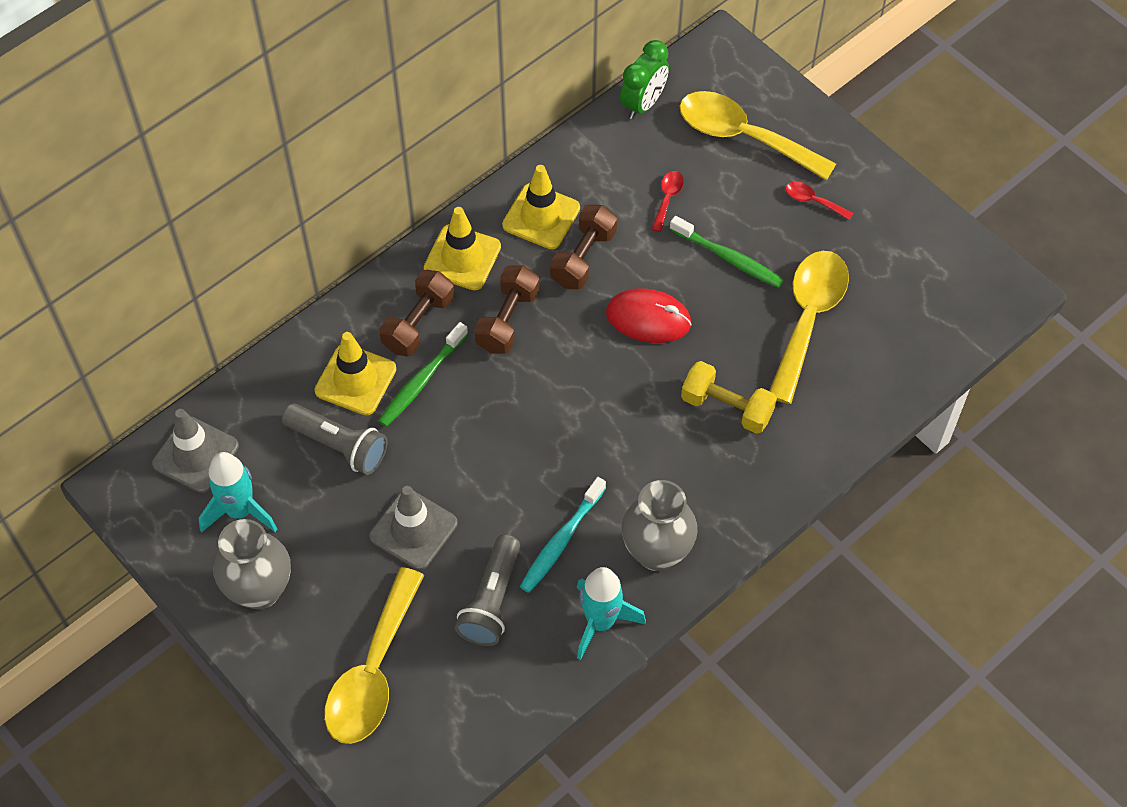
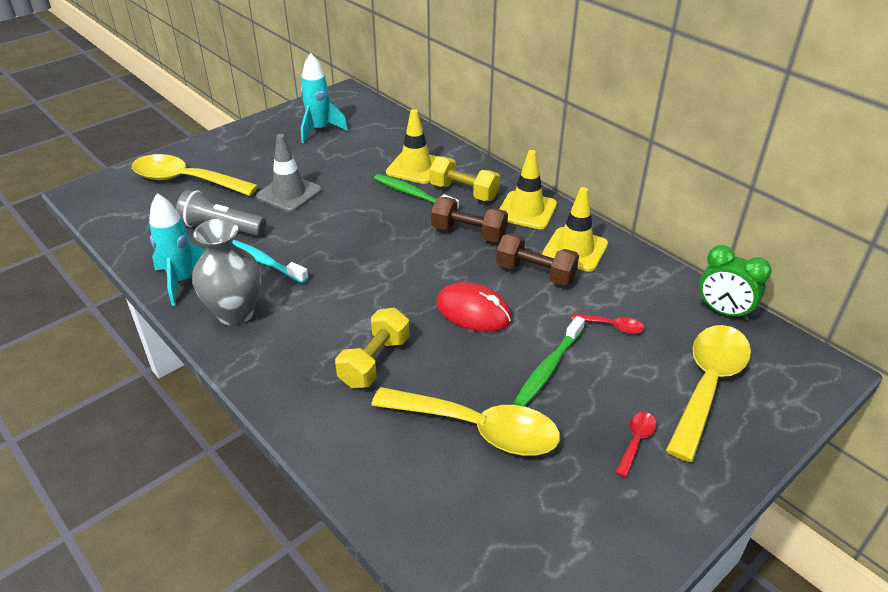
camera: 90 degrees right, 20 degrees down
grey traffic cone [152,409,239,493] -> none
grey vase [214,519,291,610] -> none
grey flashlight [282,403,388,475] -> none
brown dumbbell [379,270,454,357] -> yellow dumbbell [429,156,500,201]
red mouse [606,288,692,343] -> red mouse turned 75 degrees counterclockwise [436,282,512,332]

